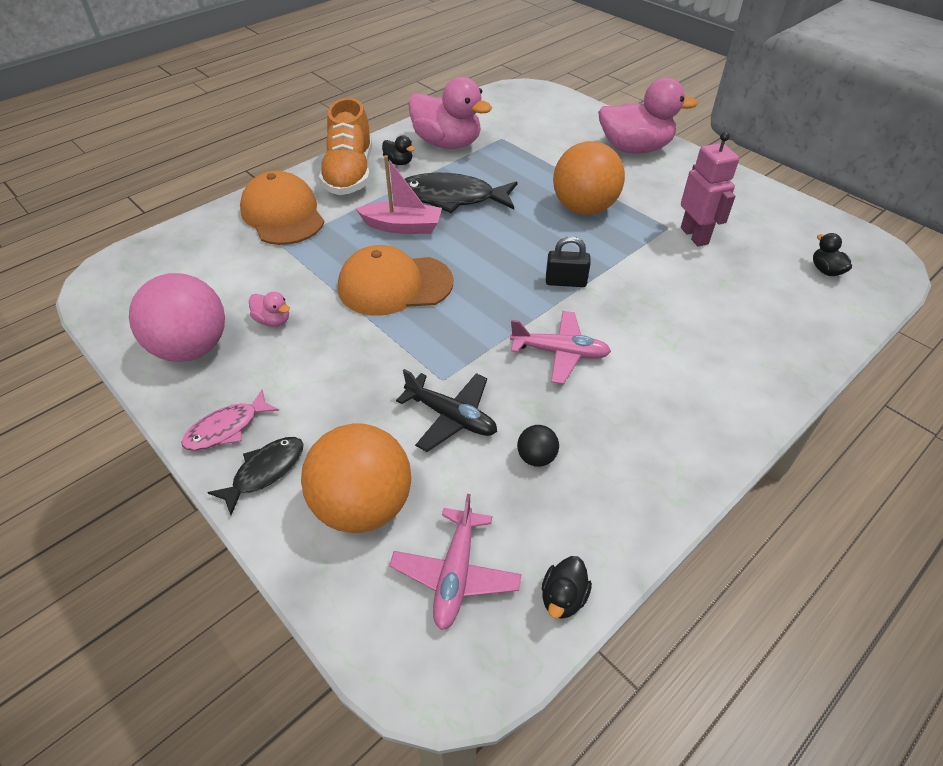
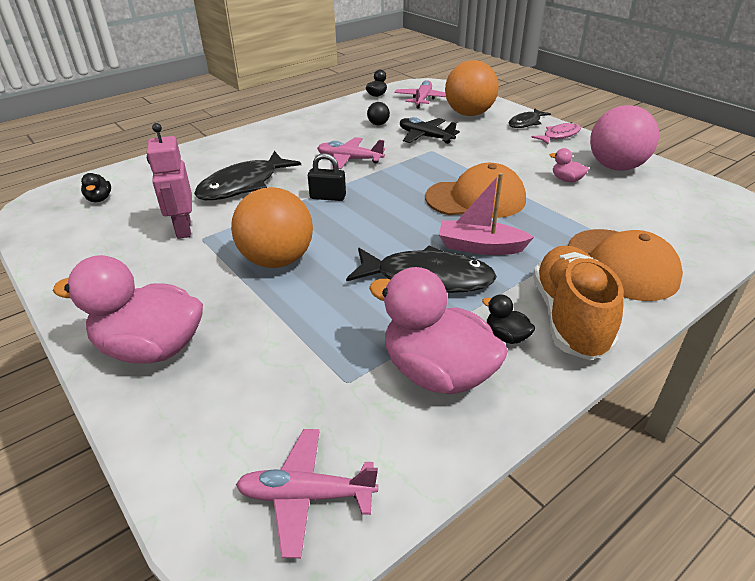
camera: 175 degrees left, 10 degrees down
none -> black fish [194,151,301,200]
none -> pink plane [236,429,378,558]

